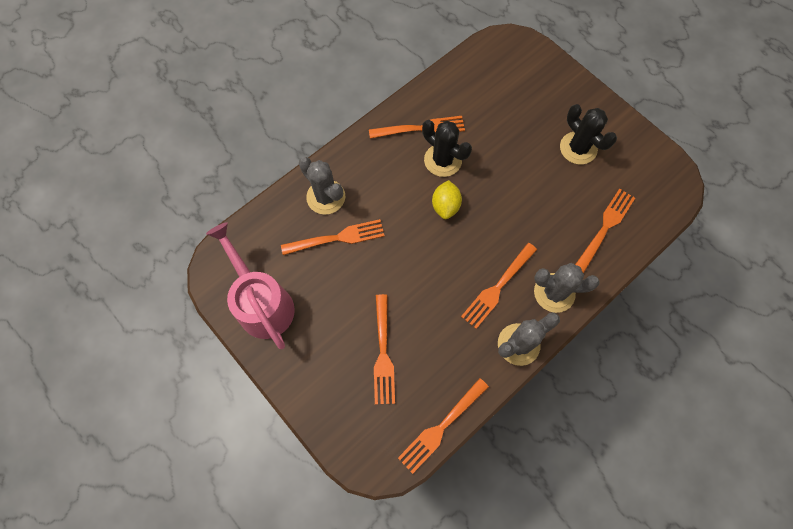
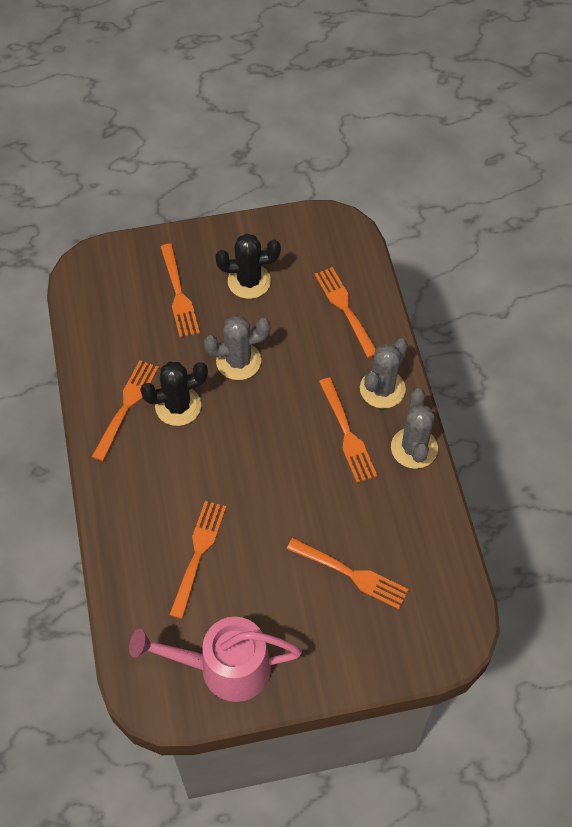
camera: 60 degrees left, 10 degrees down
grey cactus [299,157,345,215] -> grey cactus moved to [204,315,270,380]
orange fork [398,378,489,474] -> orange fork moved to [160,244,200,337]
yellow lemon [432,180,462,219] -> none

